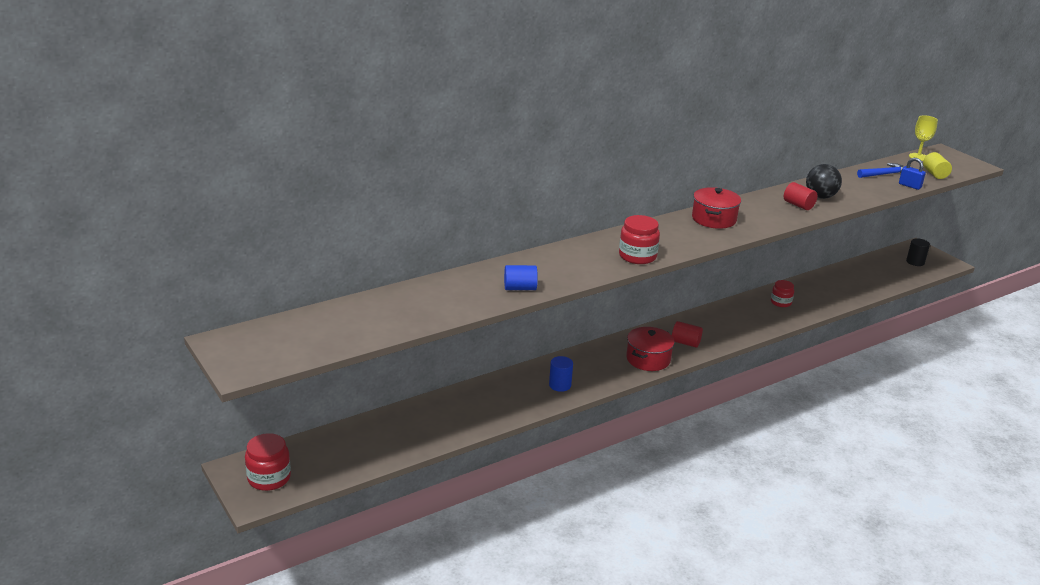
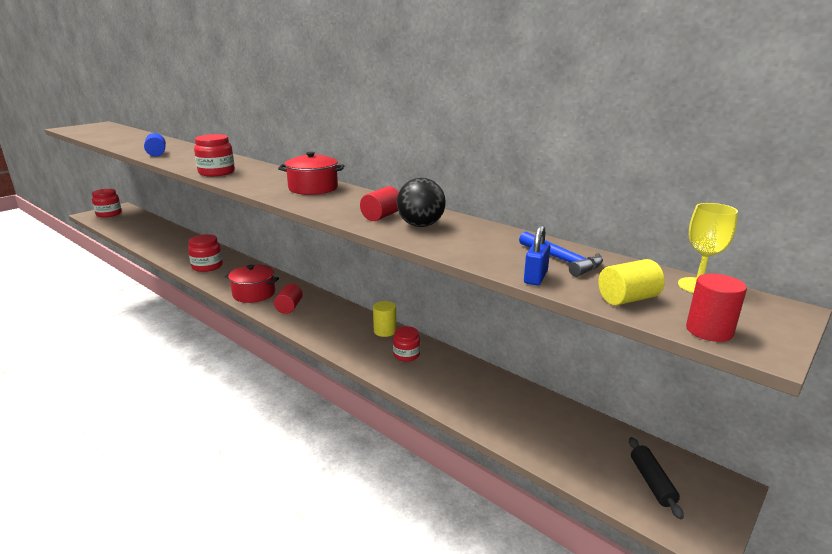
camera: 75 degrees right, 5 degrees down
blue cylinder [549,356,573,392] -> red jar [188,234,223,272]
black cylinder [906,238,930,266] -> black rolling pin [629,437,684,520]
none -> yellow cylinder [373,301,396,337]
none -> red cylinder [686,274,747,342]

